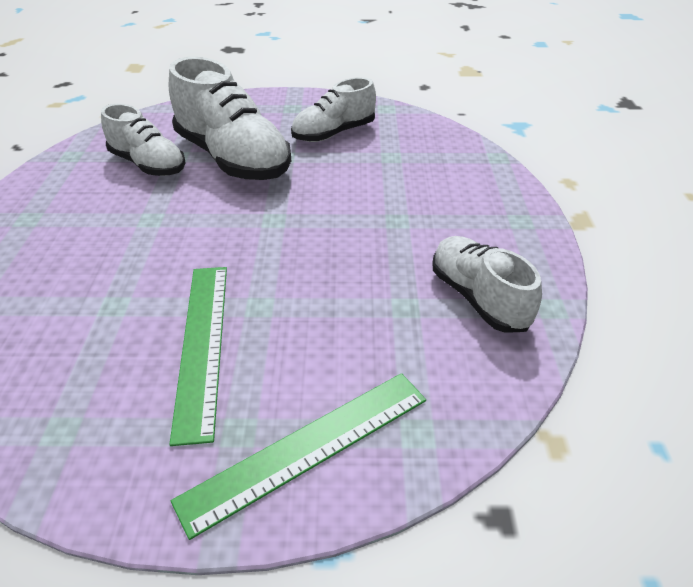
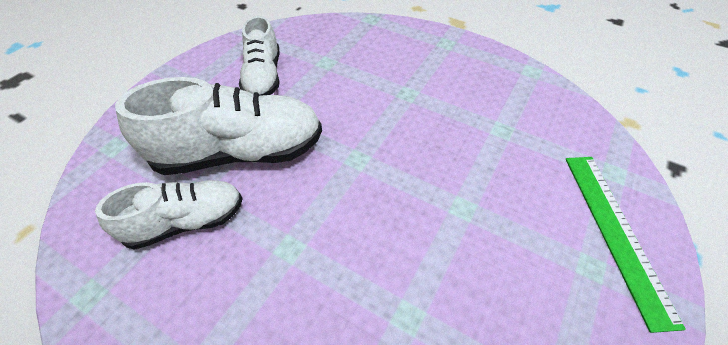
camera: 60 degrees left, 10 degrees up
green ruler [169,267,227,446] -> none
white shoe [433,236,542,333] -> none

